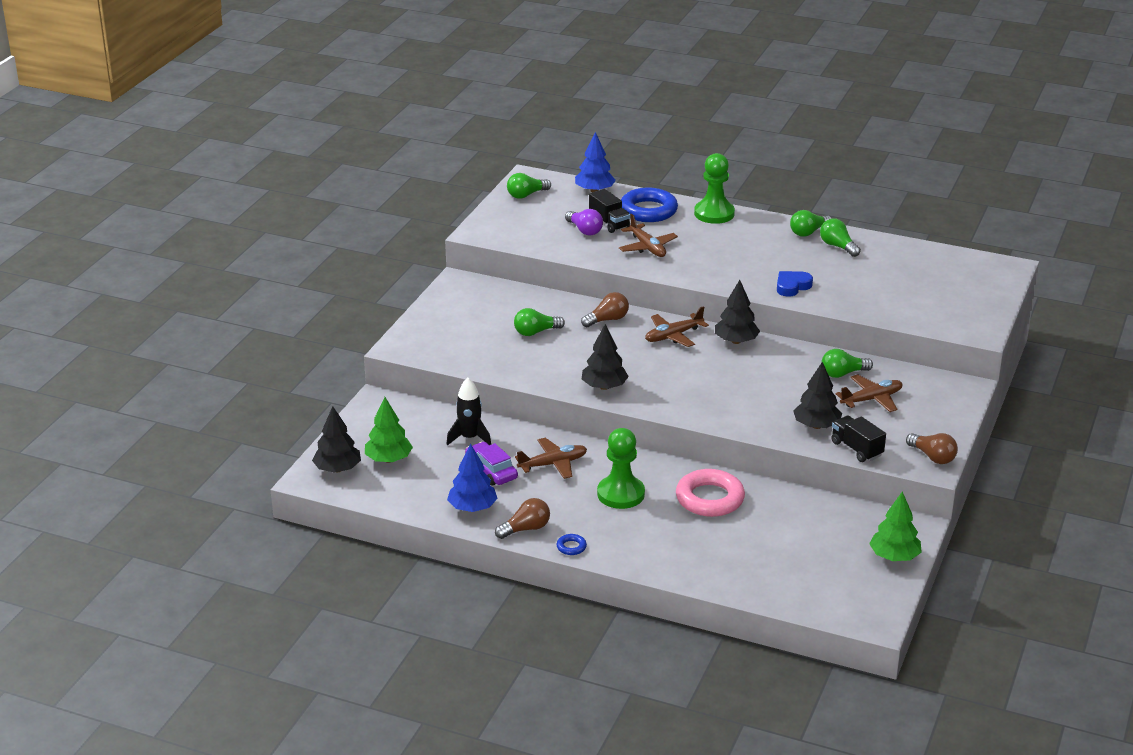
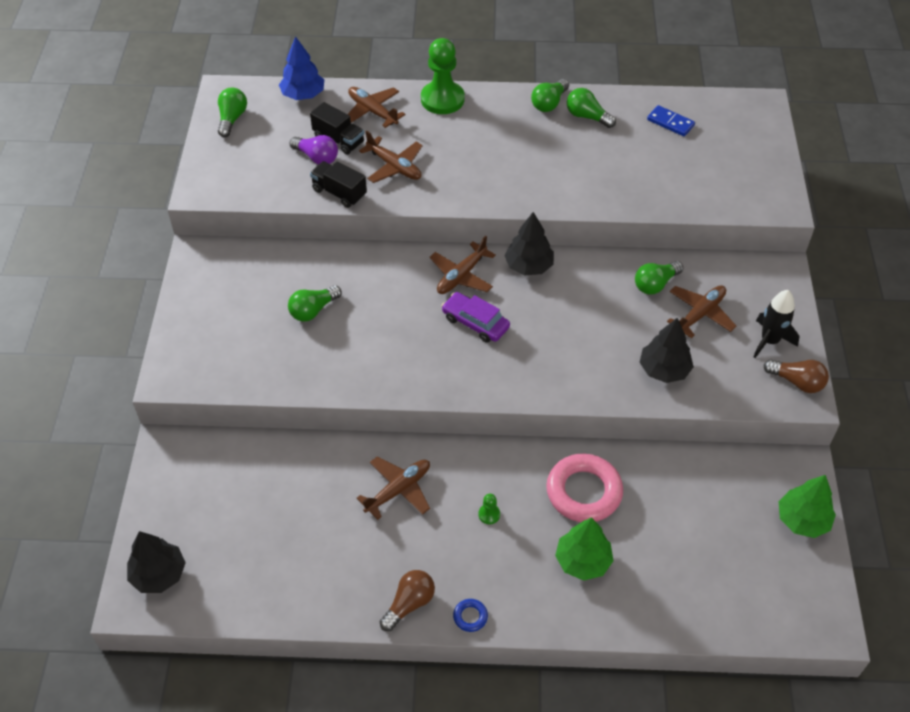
camera: 20 degrees left, 20 degrees up
green tree [365,397,413,463] -> green tree moved to [555,517,614,581]
black rocket [446,378,491,446] -> black rocket moved to [753,290,799,358]
blue tree [447,444,498,512] -> none
purple car [465,442,518,486] -> purple car moved to [442,292,510,343]
green light bulb [507,173,551,199] -> green light bulb turned 150 degrees clockwise [218,88,247,137]
brown light bulb [581,292,629,327] -> none
black tree [582,324,629,390] -> none
green pawn [597,428,645,509] -> green pawn [478,494,500,524], size x0.41
blue ring [621,188,678,222] -> brown plane [348,87,406,128]
blue heart [777,271,813,297] -> none
black truck [831,416,886,462] -> black truck moved to [310,161,367,208]
none -> blue domino [647,105,695,136]

